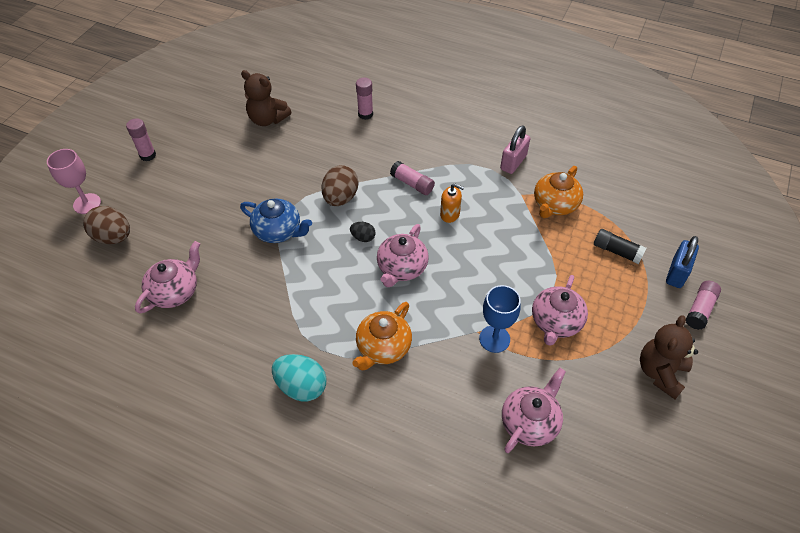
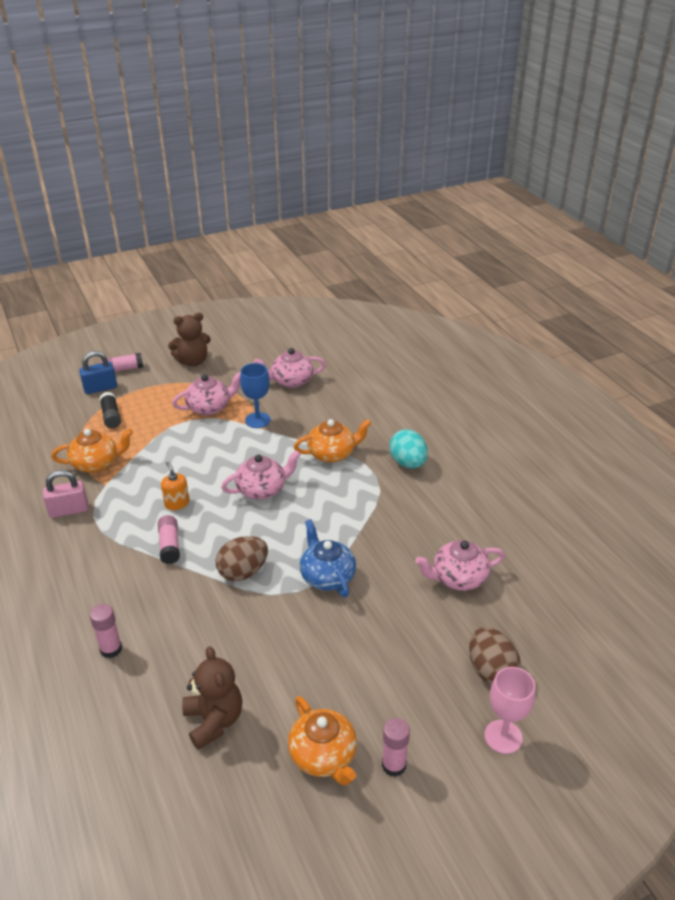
camera: 140 degrees left, 15 degrees down
black egg [350,222,376,242] -> none
none -> orange teapot [288,696,357,786]

